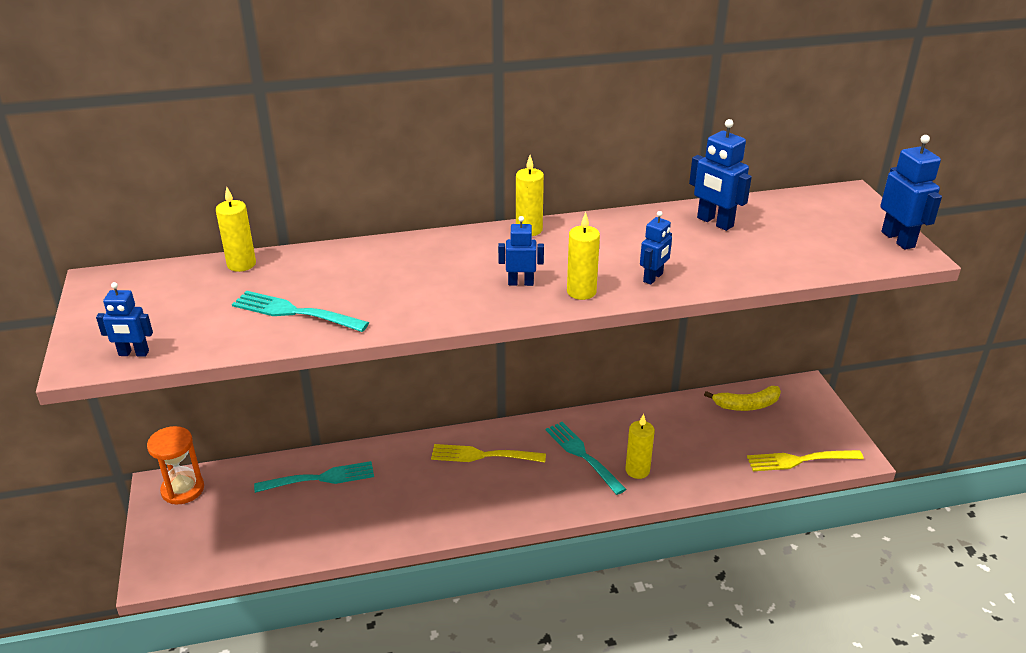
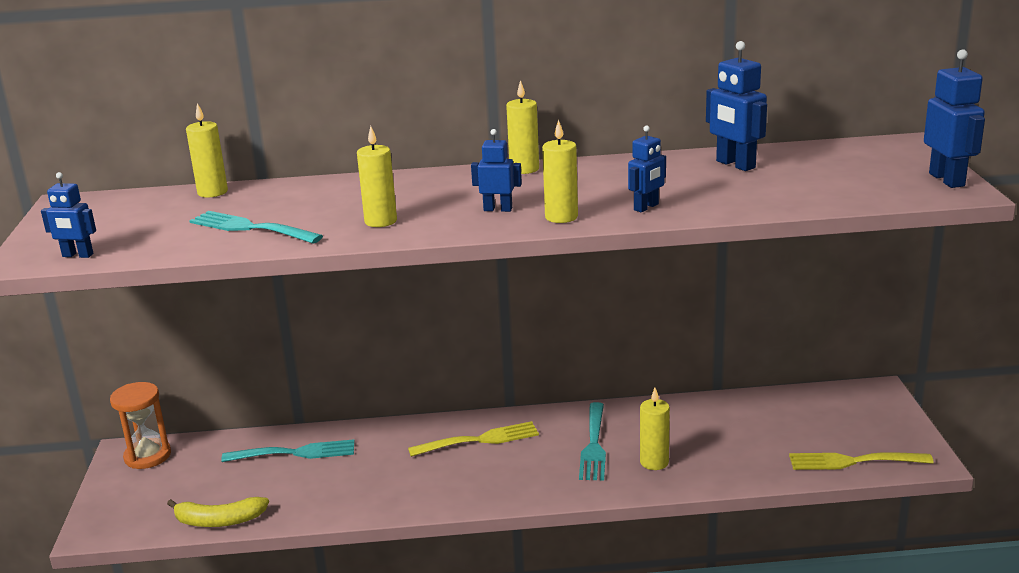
camera: 10 degrees right, 10 degrees down
yellow fork [431,444,546,462] -> yellow fork turned 150 degrees clockwise [408,421,539,457]
turquoise fork [546,422,626,495] -> turquoise fork turned 150 degrees counterclockwise [579,402,606,480]
yellow banana [704,386,781,411] -> yellow banana moved to [167,497,269,527]
none -> yellow candle [357,126,397,227]

